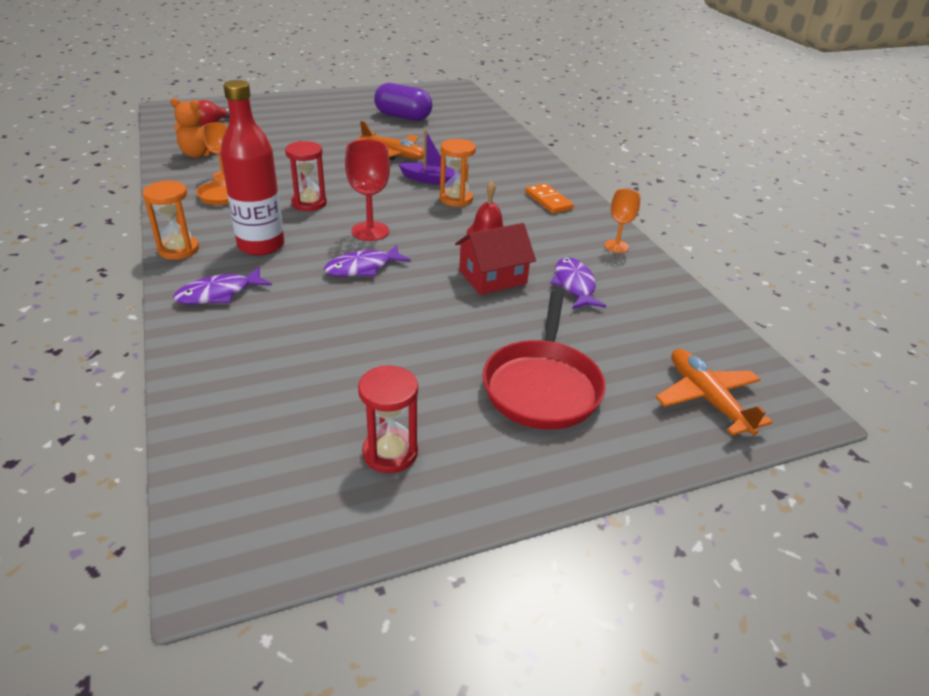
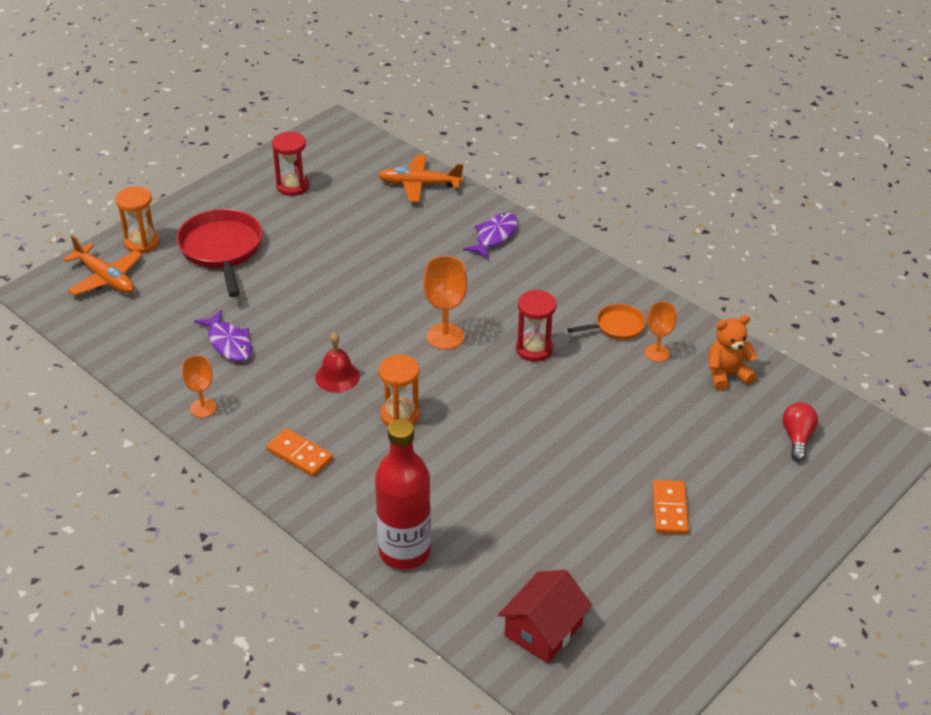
camera: 155 degrees right, 5 degrees up
orange hourglass [142,180,199,260] -> orange hourglass moved to [115,186,160,253]
red bottle [220,80,285,256] -> red bottle moved to [375,419,431,570]
purple fish [324,245,411,277] -> none
red goblet [345,139,390,241] -> orange goblet [424,256,467,350]
orange plane [355,121,424,160] -> orange plane moved to [378,155,463,202]
purple capsule [374,83,432,121] -> none
purple boat [398,129,461,185] -> none
red house [455,223,536,295] -> red house moved to [498,570,592,664]
none -> orange domino [653,480,689,534]

